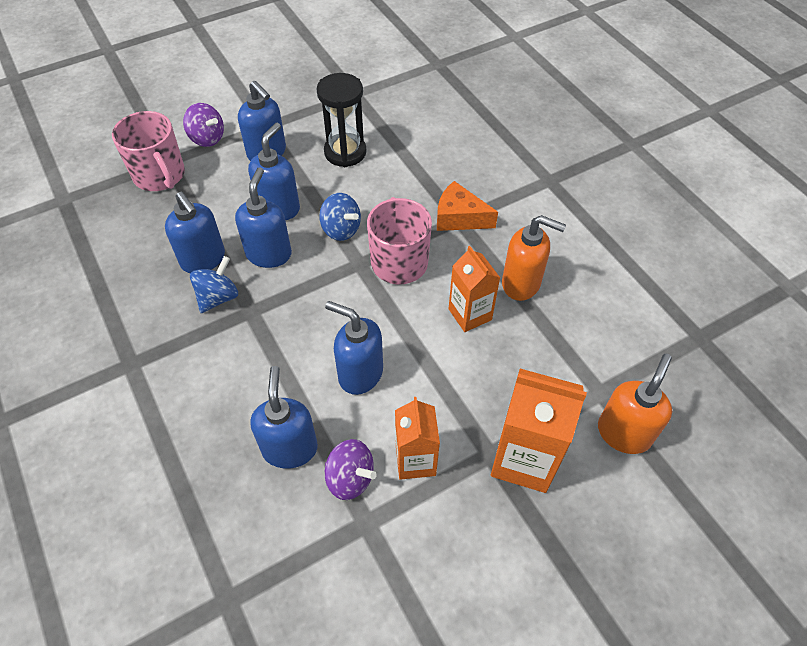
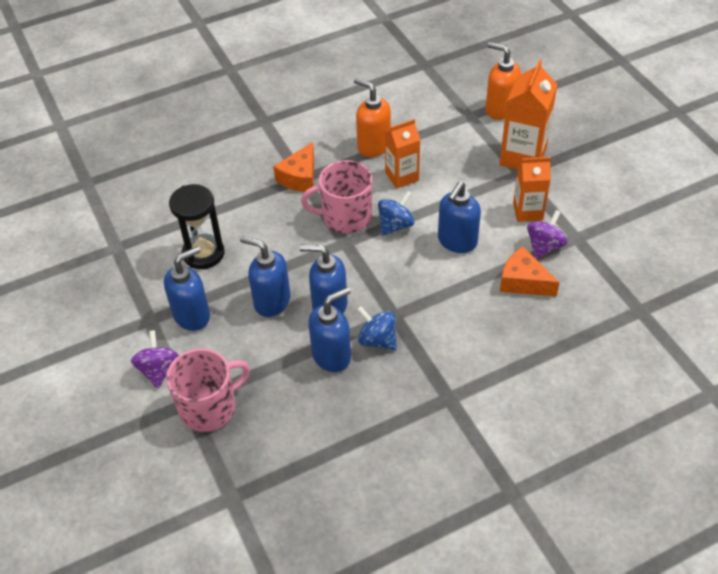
camera: 85 degrees left, 5 degrees down
purple spinning top [183,103,224,147] -> purple spinning top turned 45 degrees counterclockwise [131,330,179,389]
blue soap dispenser [250,366,318,469] -> orange cheese [500,247,560,297]
blue spinning top [319,193,361,241] -> blue spinning top moved to [378,191,415,236]
orange soap dispenser [502,215,566,301] -> orange soap dispenser turned 75 degrees counterclockwise [354,78,391,157]

